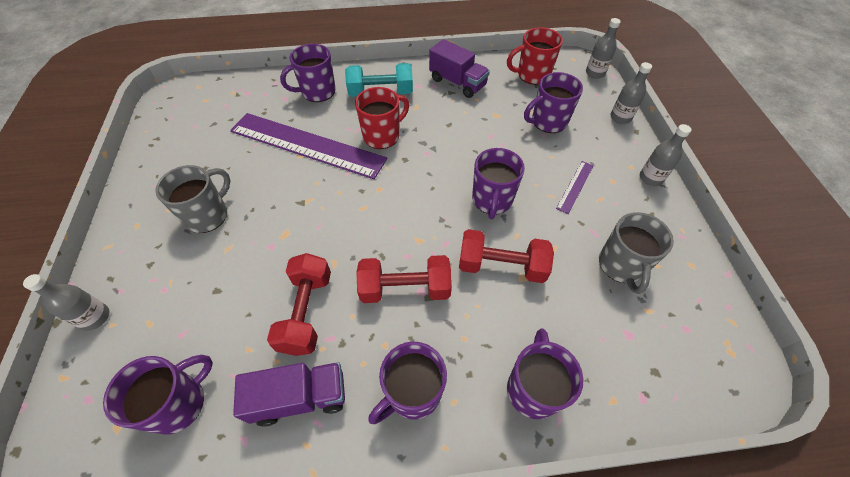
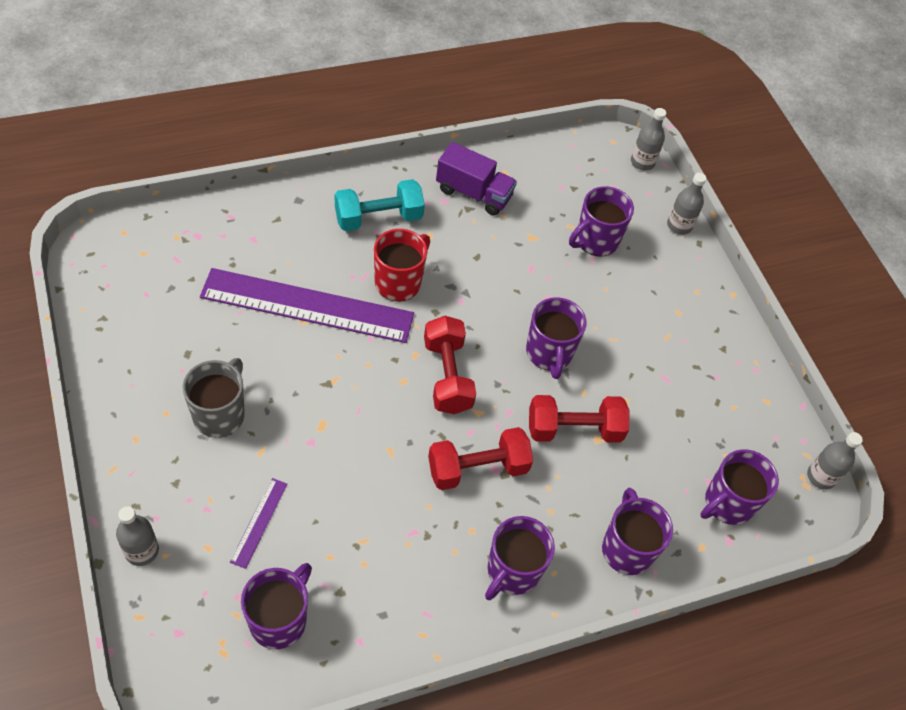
camera: 20 degrees left, 0 degrees up
purple truck [233,362,345,427] -> none
red dumbbell [267,253,331,356] -> red dumbbell moved to [424,316,476,414]
purple mug [280,43,336,102] -> purple mug moved to [701,449,779,525]
red mug [507,27,563,85] -> none
purple ruler [556,161,593,214] -> purple ruler moved to [230,478,288,569]
grey mug [599,212,674,294] -> none
grey bottle [640,124,691,186] -> grey bottle moved to [807,432,863,490]

